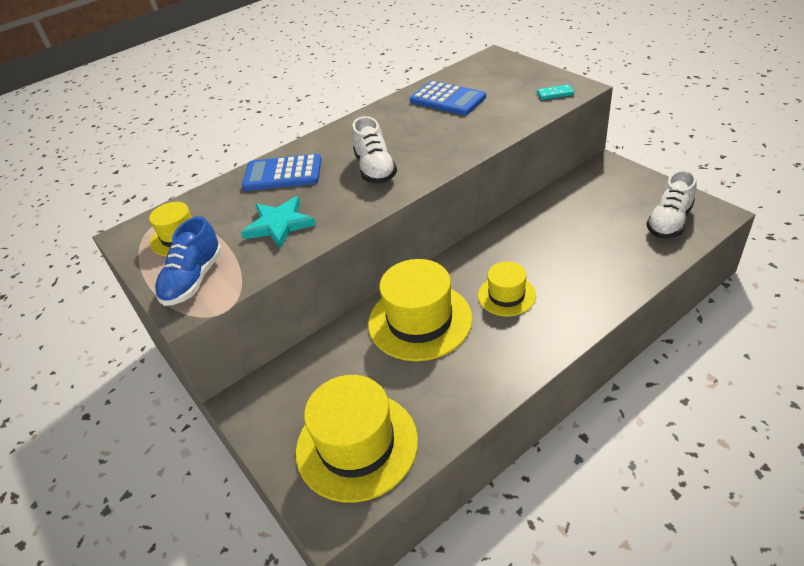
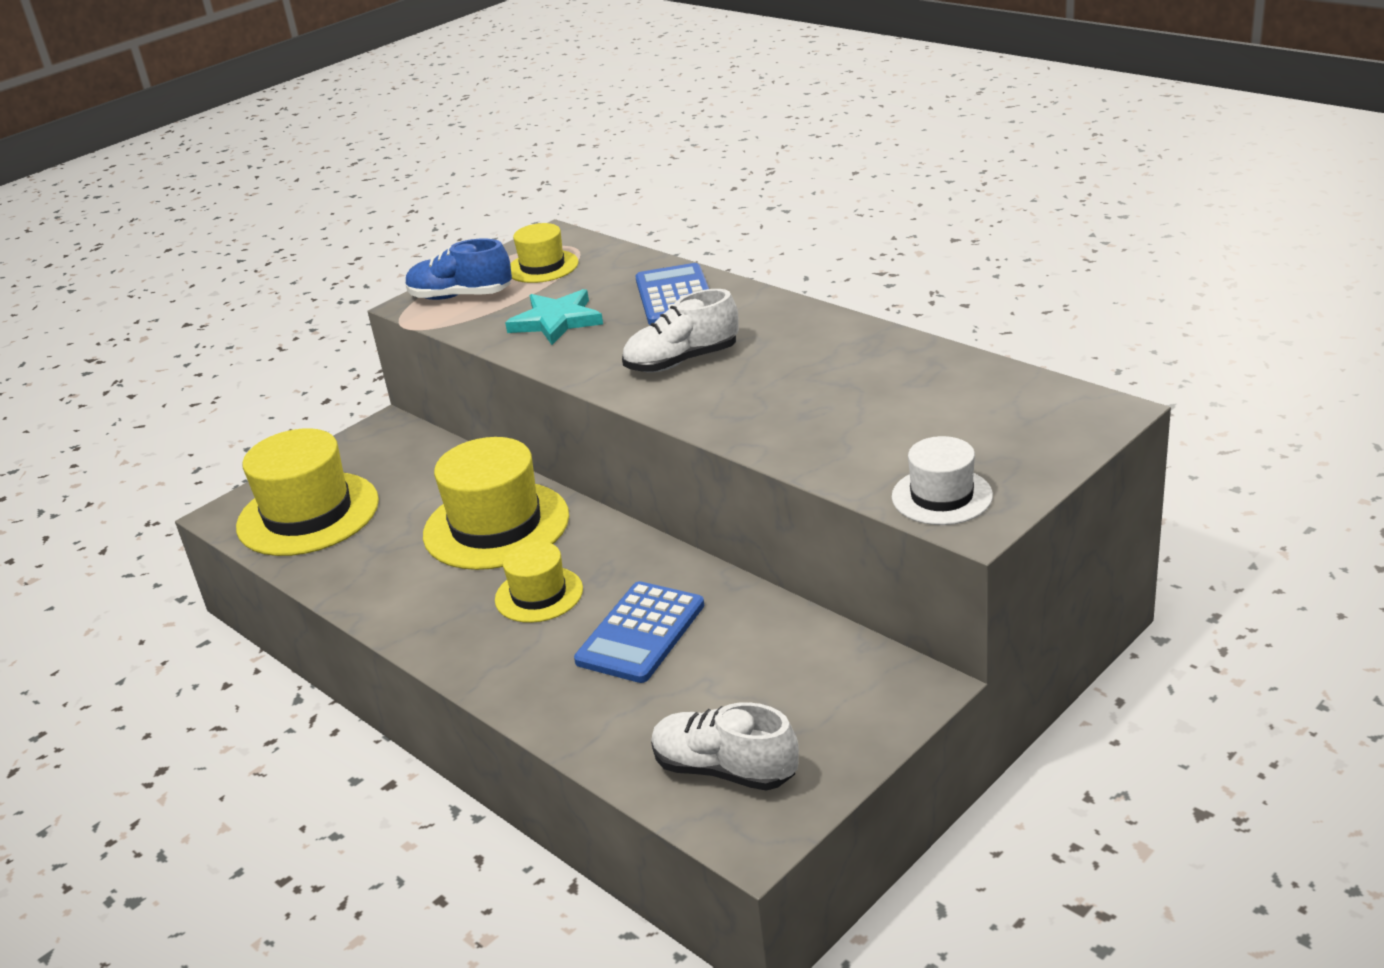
camera: 80 degrees right, 10 degrees down
blue calculator [410,81,486,115] -> blue calculator moved to [574,581,704,683]
turquoise domino [537,84,574,100] -> white hat [892,436,993,525]

